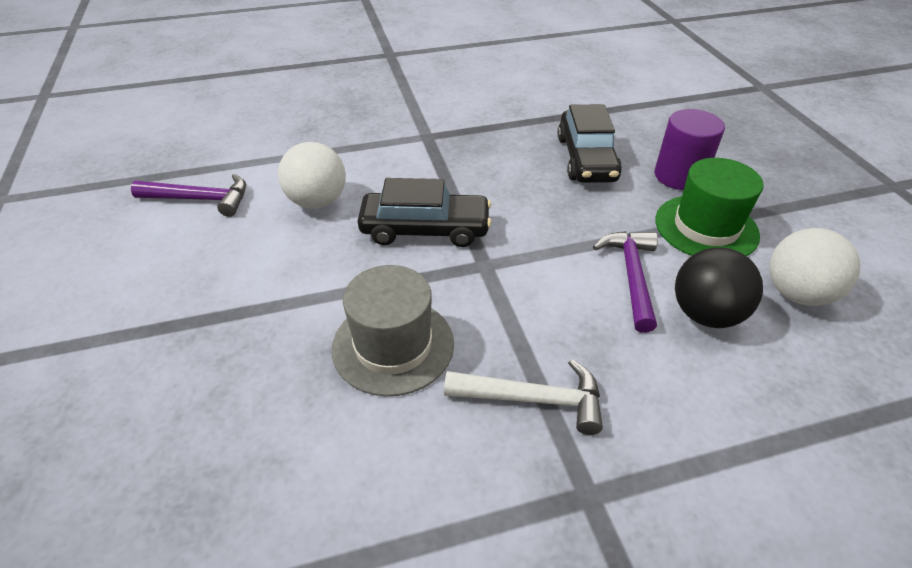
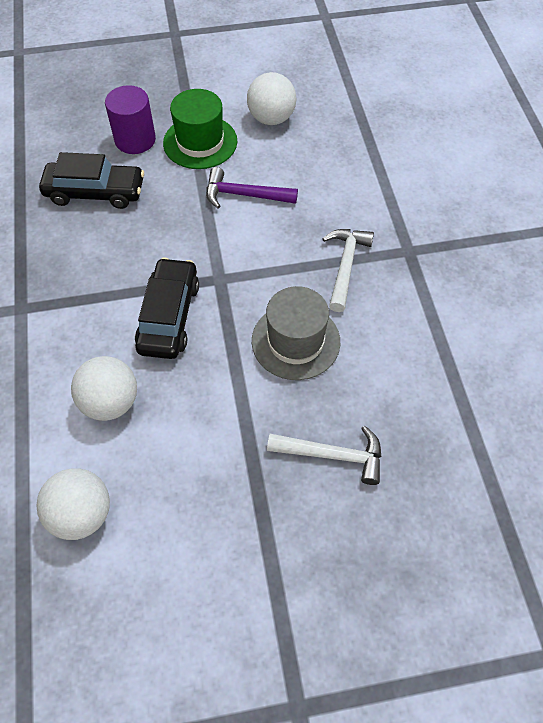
camera: 85 degrees left, 15 degrees up
purple hammer [131,174,246,217] -> white ball [36,468,110,540]
black ball [675,247,763,328] -> none
none -> white hammer [267,426,382,485]

